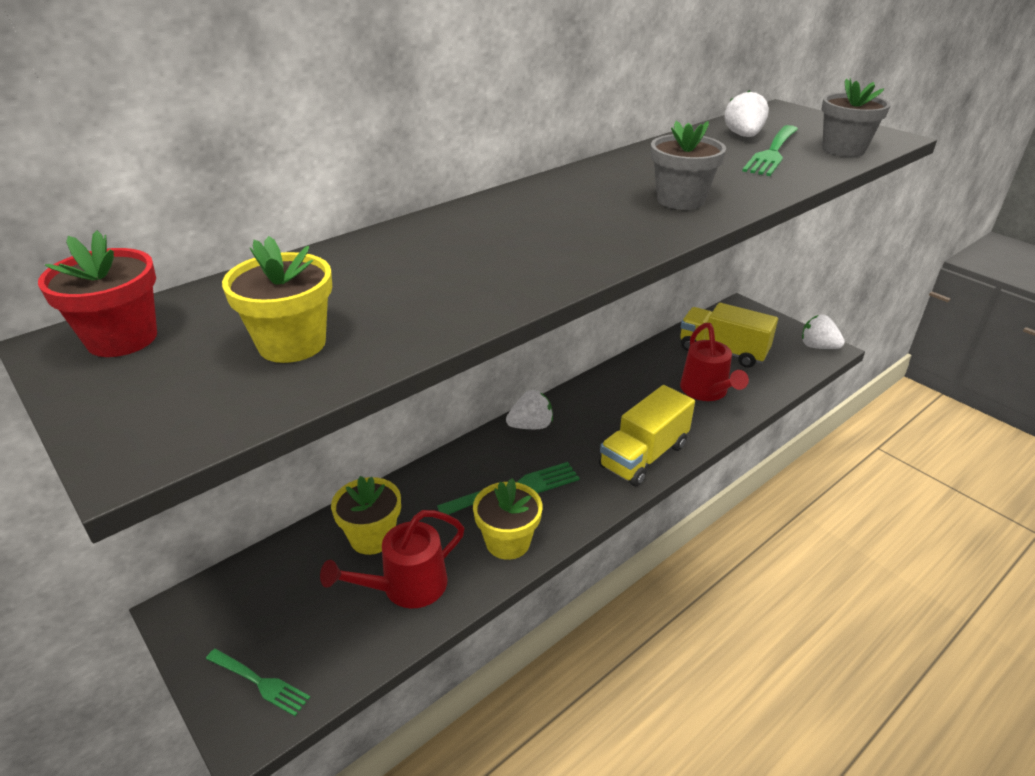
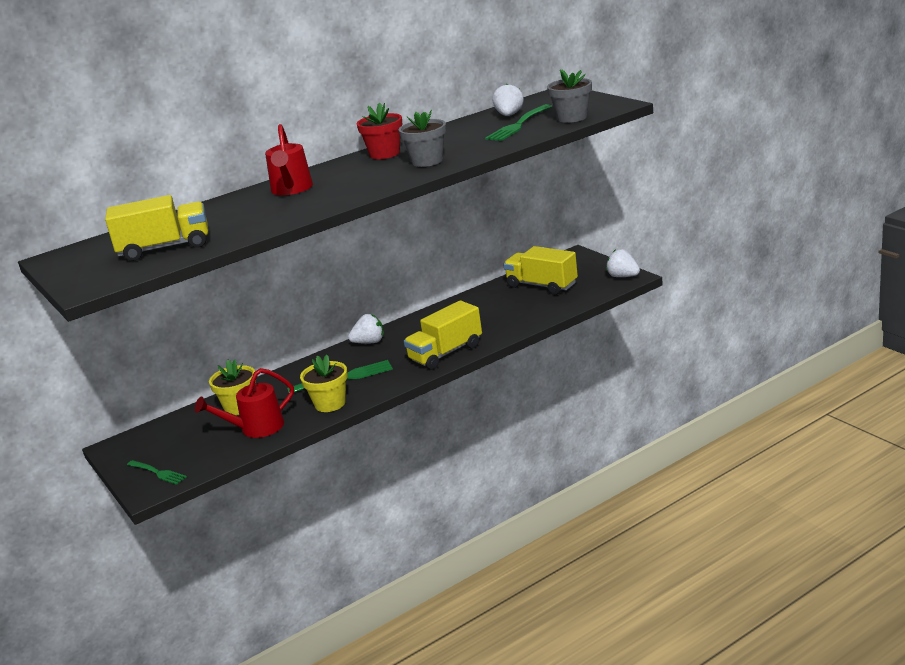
camera: 10 degrees right, 10 degrees down
red flower pot [38,230,157,357] -> red flower pot moved to [356,102,403,159]
yellow flower pot [222,236,332,363] -> yellow truck [105,195,208,261]
red watering can [680,323,749,401] -> red watering can moved to [265,124,313,195]

